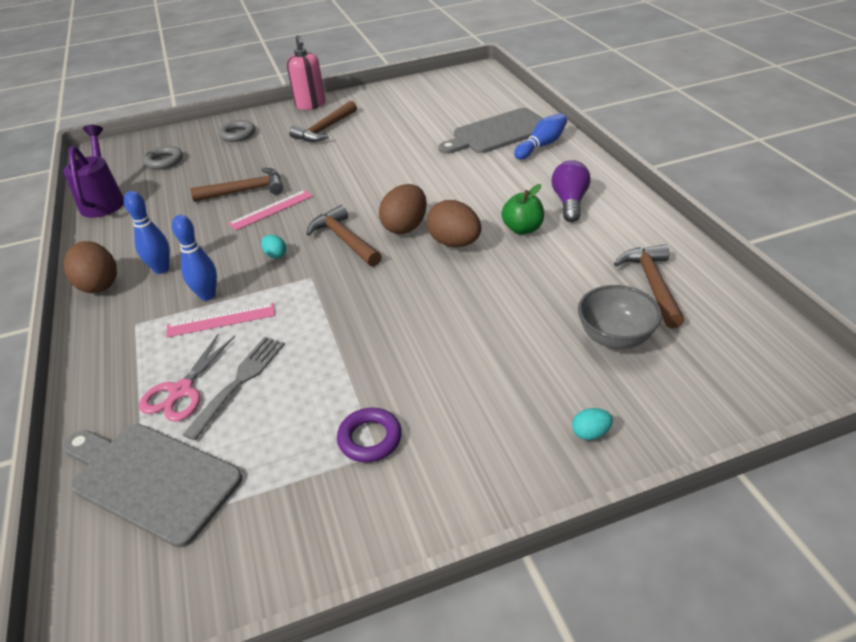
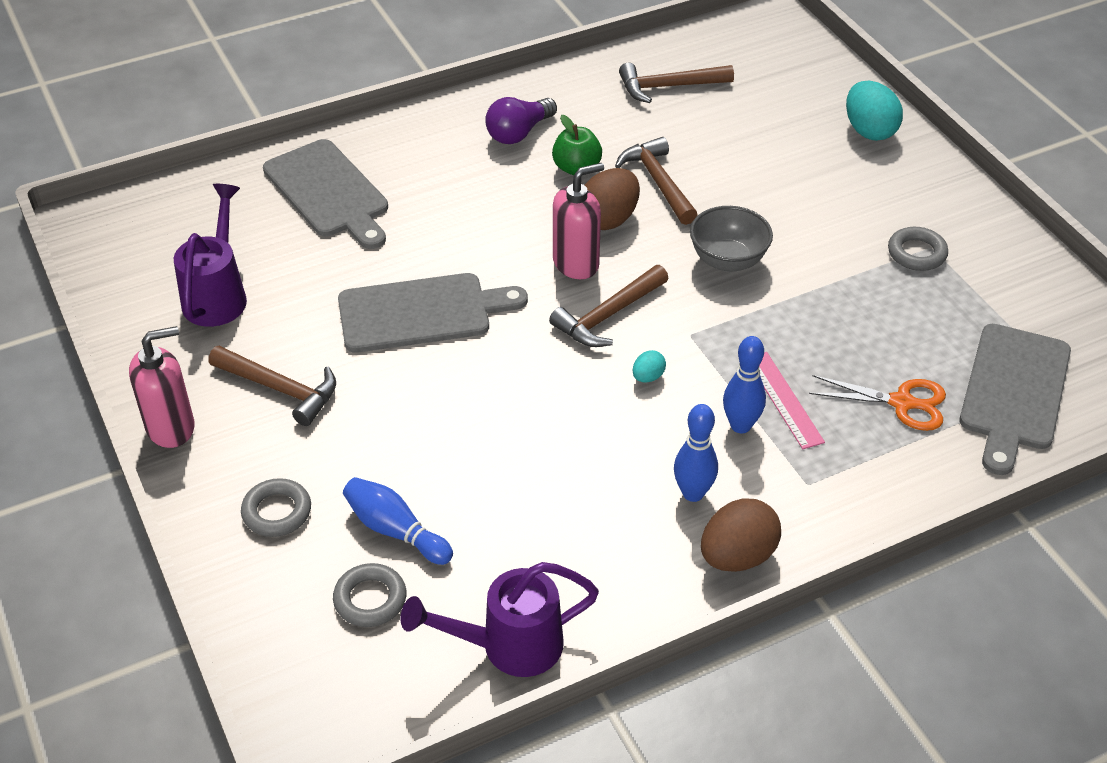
camera: 100 degrees left, 5 degrees up
pink scissors [139,333,235,422] -> orange scissors [809,375,946,431]
grey fork [183,337,285,440] -> none
brown hammer [190,168,283,202] -> brown hammer moved to [615,137,698,225]
pink ruler [228,190,313,230] -> none
purple ring [337,408,402,463] -> grey ring [888,227,948,271]
brown egg [379,184,427,234] -> pink soap dispenser [553,163,604,279]
blue bowling pin [514,114,567,160] -> blue bowling pin moved to [343,477,453,565]
purple light bulb [552,160,591,222] -> purple light bulb turned 45 degrees counterclockwise [485,97,557,144]
turquoise egg [572,408,613,440] -> turquoise egg [846,80,903,141], size x2.04
grey bowl [578,285,662,349] -> grey bowl moved to [690,206,773,272]
none -> purple watering can [174,184,247,327]
none -> grey cutting board [338,273,528,353]

